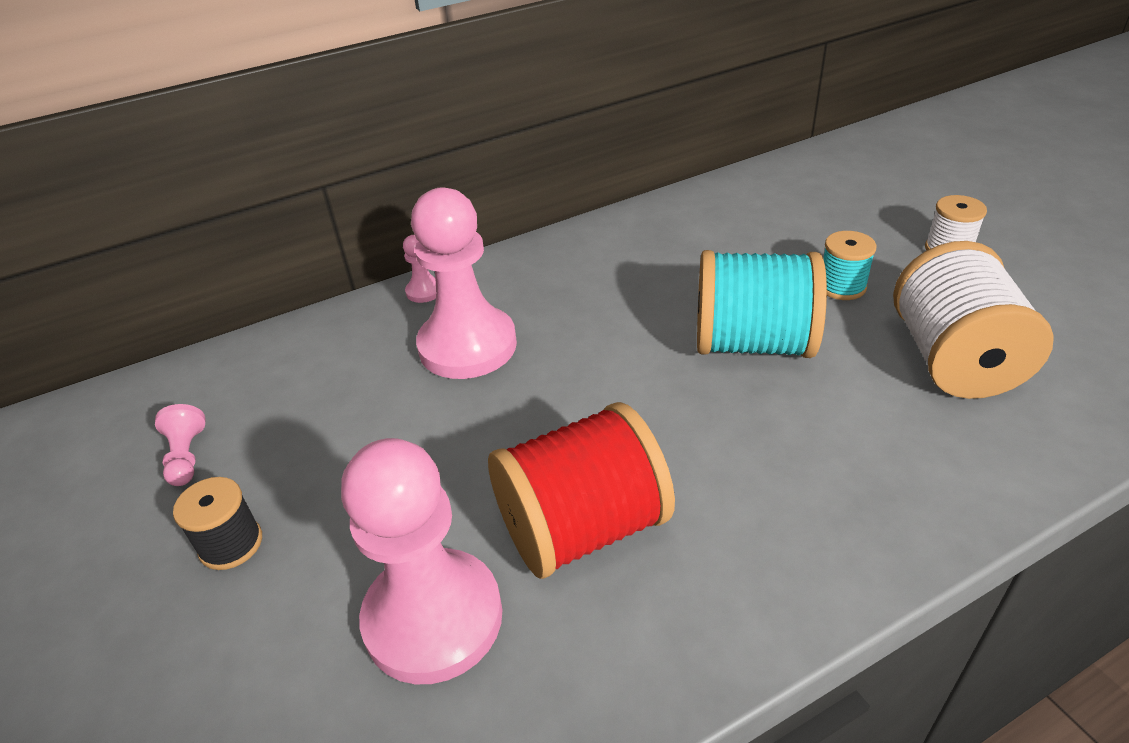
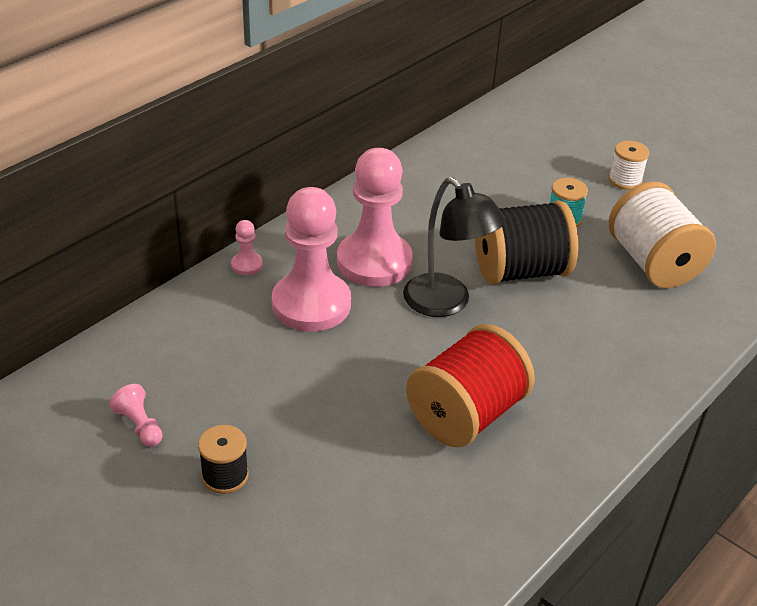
camera: 25 degrees left, 0 degrees up
pink pawn [341,438,502,684] -> pink pawn moved to [337,148,413,287]
turquoise spool [697,250,827,358] -> black spool [475,200,578,284]
none -> black lamp [403,177,506,317]

